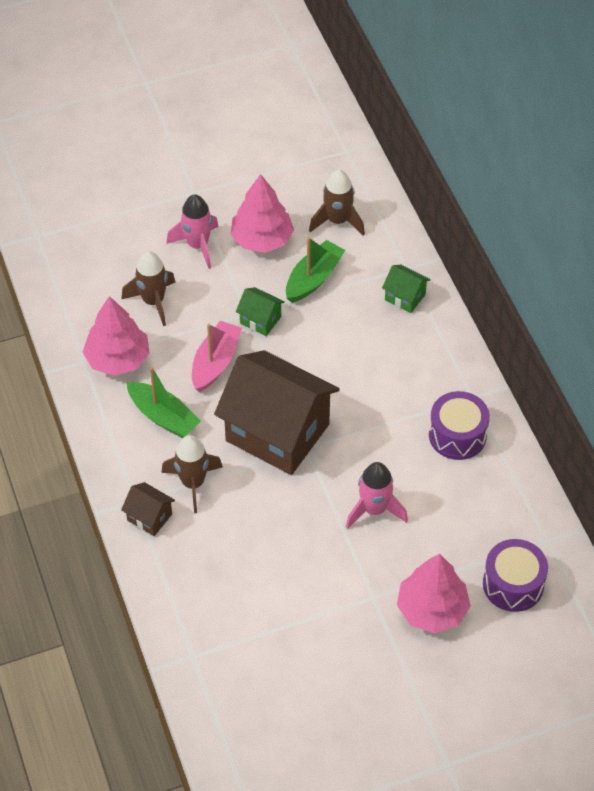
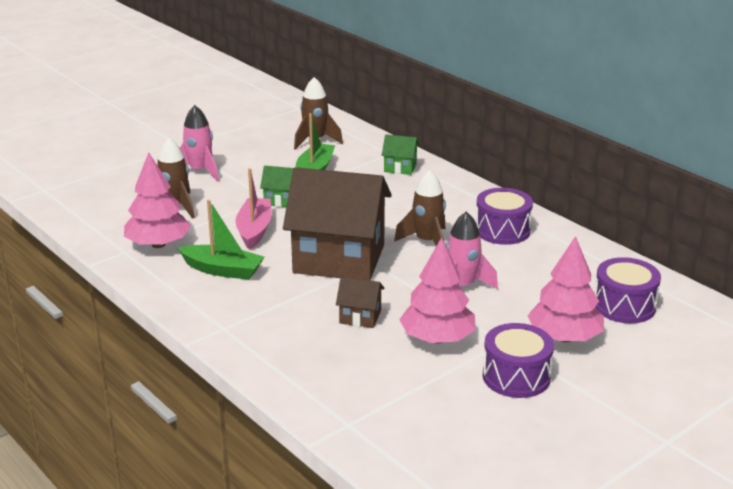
camera: 20 degrees left, 25 degrees down
brown house [121,482,175,536] -> brown house moved to [336,277,385,328]
brown rocket [161,435,223,513] -> brown rocket moved to [394,170,446,246]
pink tree [231,174,294,253] -> pink tree moved to [399,237,475,344]
none -> purple drum [483,323,554,398]

